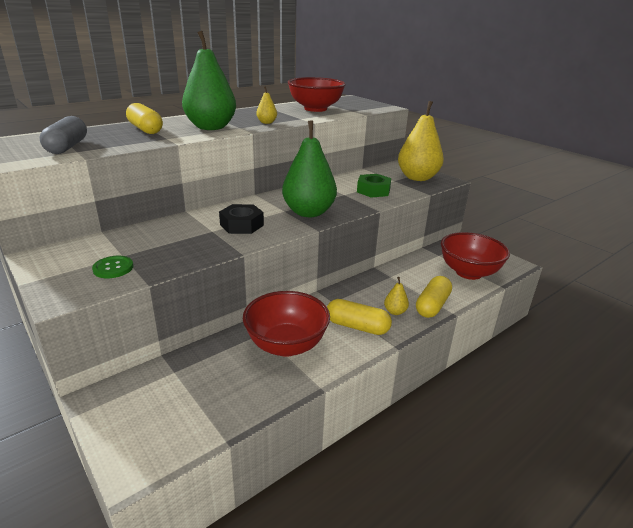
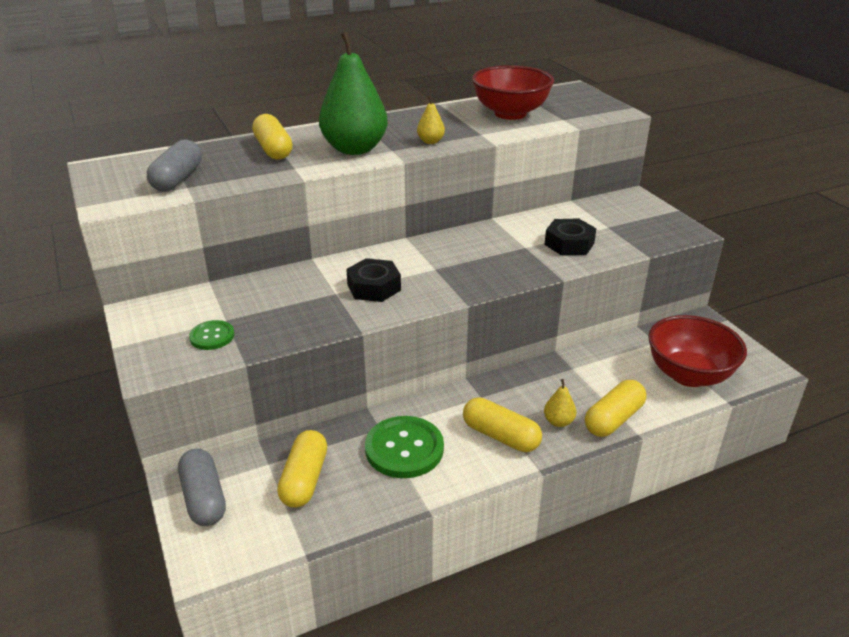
camera: 15 degrees right, 5 degrees up
red bowl [243,291,330,357] -> green button [365,416,444,478]
green pear [282,121,337,217] -> none
green nut [357,174,391,198] -> black nut [544,218,597,256]
yellow pear [398,101,444,181] -> none
none -> grey capsule [178,449,226,526]
none -> yellow capsule [277,430,327,508]

